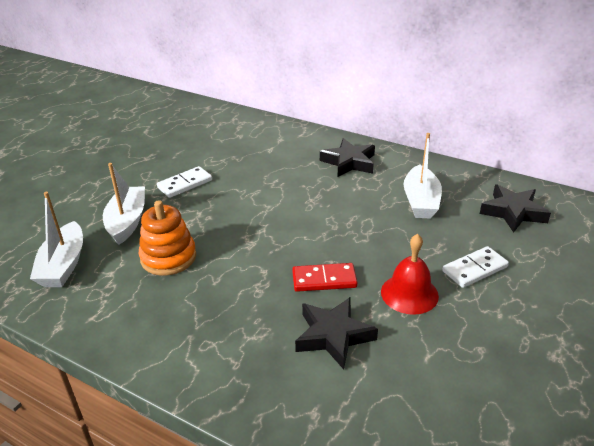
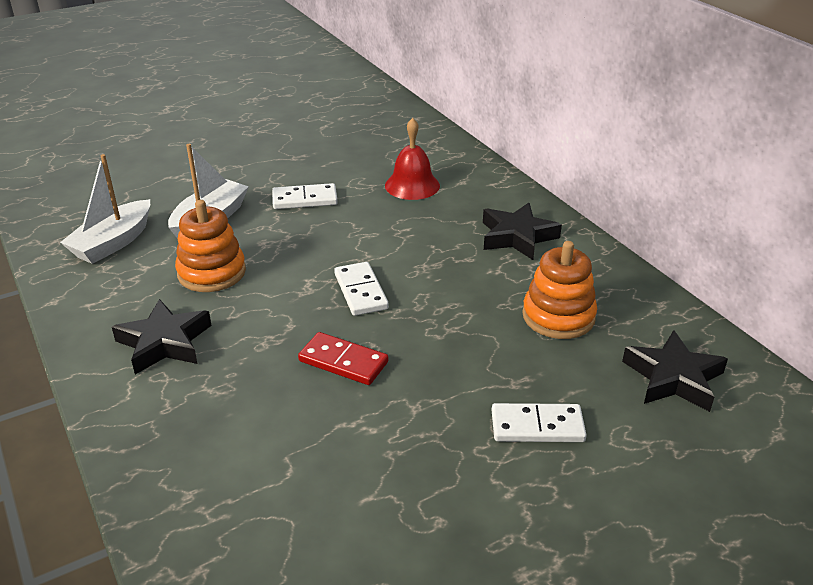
camera: 30 degrees right, 0 degrees up
black star [295,297,378,369] -> black star moved to [112,299,212,375]
red bell [381,234,439,315] -> red bell moved to [385,118,440,200]
white boat [403,133,442,218] -> orange stacking toy [522,241,597,339]
none -> white domino [334,262,389,316]

